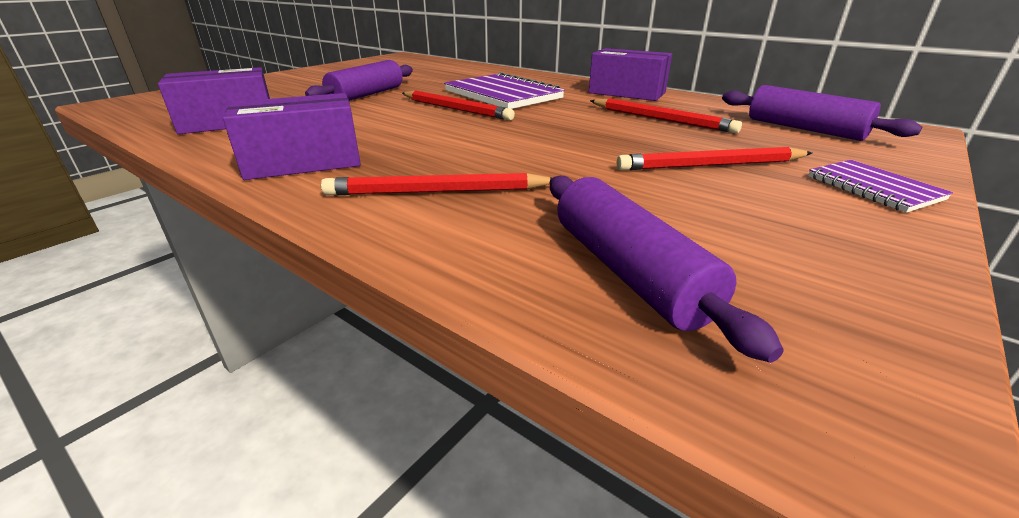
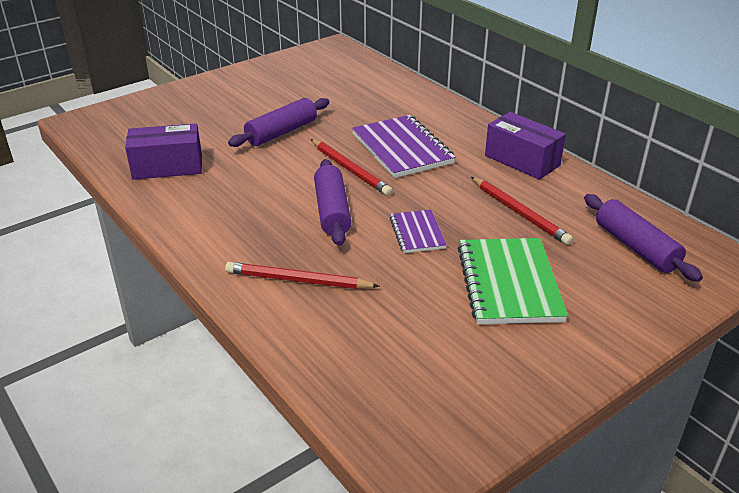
camera: 15 degrees right, 5 degrees up
purple box [223,93,361,180] -> none
purple rolling pin [550,176,784,363] -> purple rolling pin moved to [314,159,351,246]
red pencil [617,147,812,170] -> green notebook [458,238,568,324]
purple notebook [808,160,953,213] -> purple notebook moved to [390,210,447,253]

